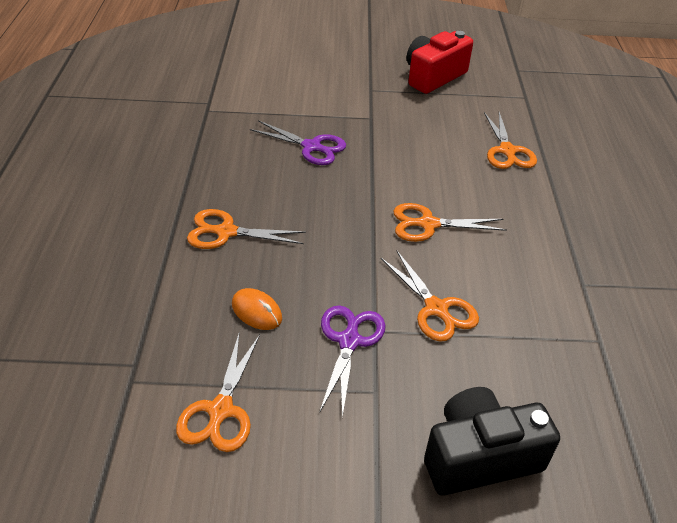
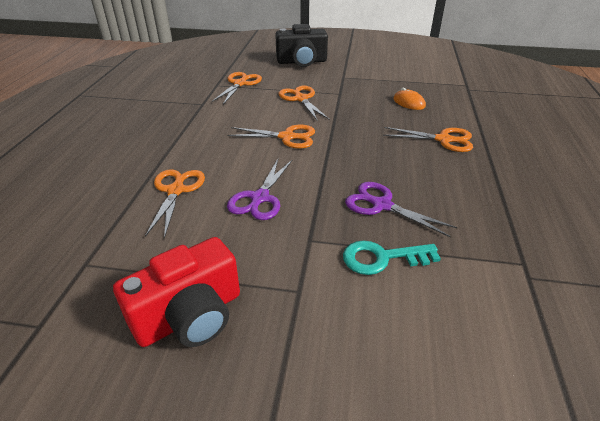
camera: 170 degrees left, 5 degrees down
orange scissors [176,334,260,452] -> orange scissors moved to [212,72,262,104]
purple scissors [319,305,386,418] -> purple scissors moved to [227,159,293,220]
none -> turquoise key [343,241,441,275]

